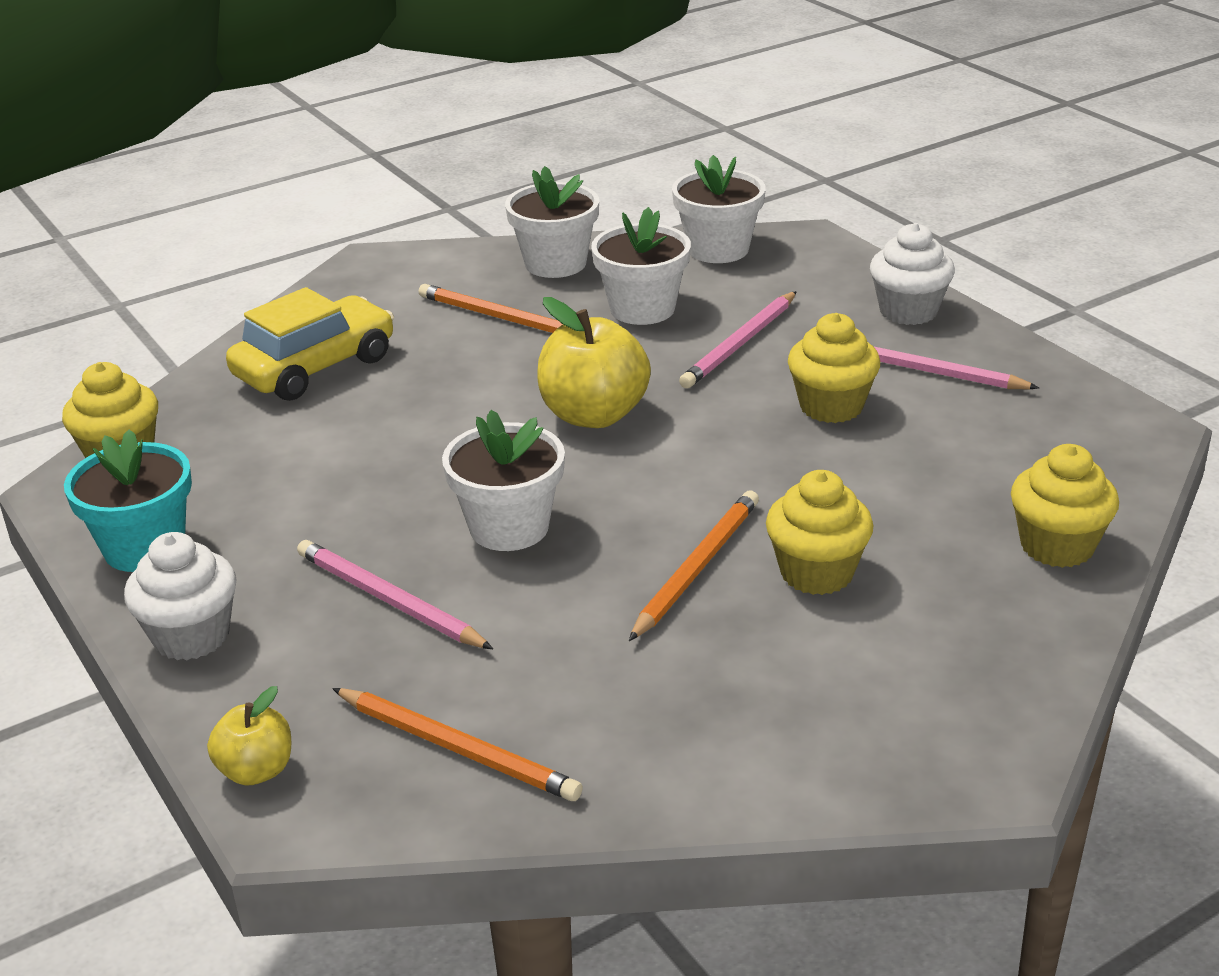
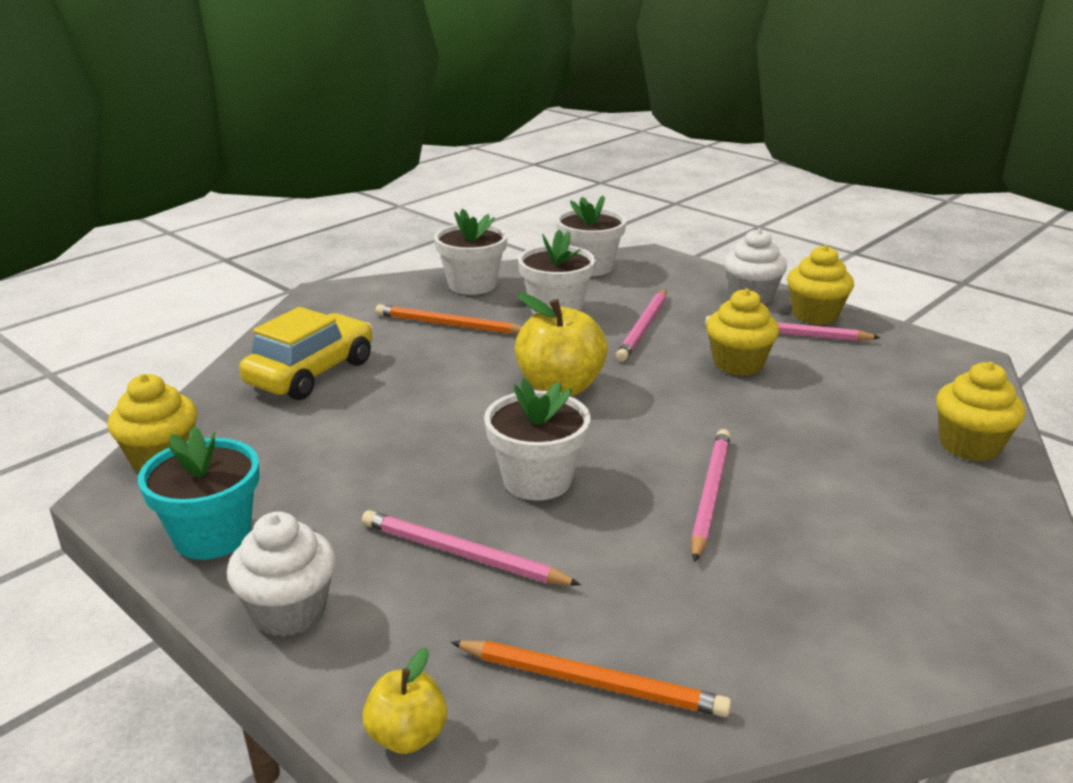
camera: 15 degrees left, 5 degrees down
orange pencil [629,491,759,641] -> pink pencil [691,429,731,562]
yellow cupcake [766,470,873,595] -> yellow cupcake moved to [787,245,854,325]

